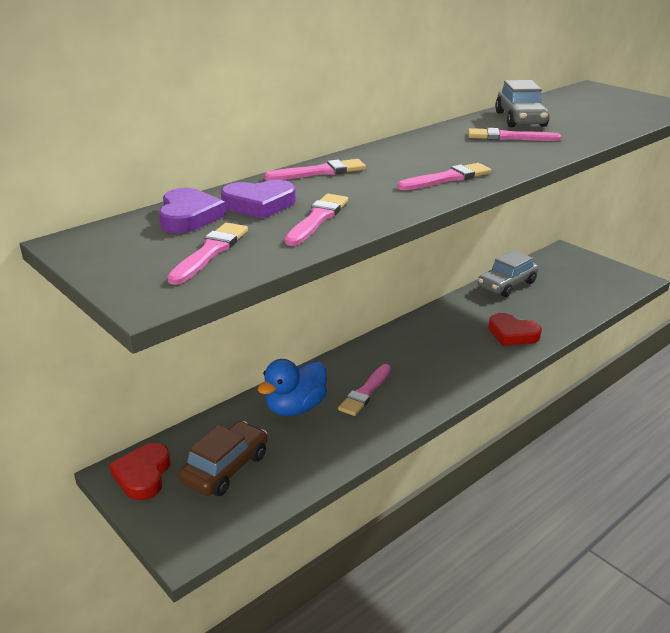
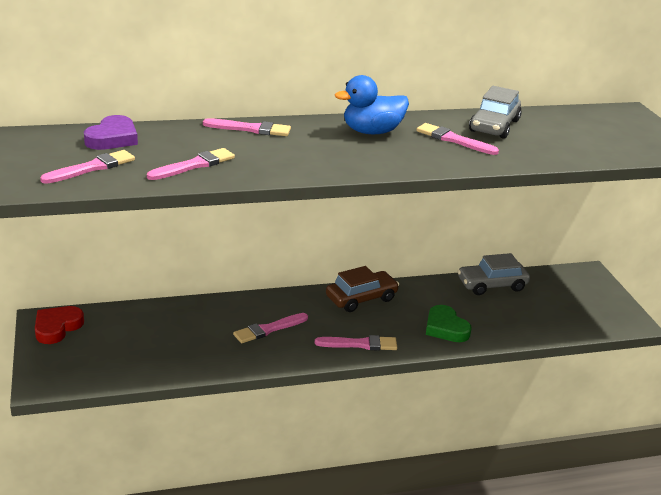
camera: 25 degrees right, 0 degrees up
brown car [178,421,267,496] -> brown car moved to [326,266,399,312]
purple heart [221,180,296,219] -> none
blue duck [258,359,327,416] -> blue duck moved to [335,75,409,134]
pink brush [397,163,491,190] -> pink brush moved to [315,335,397,351]
red heart [488,313,542,346] -> green heart [426,305,471,342]

